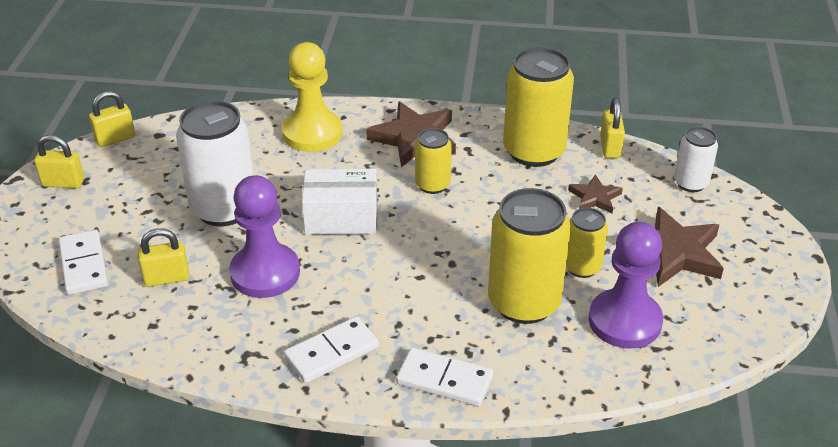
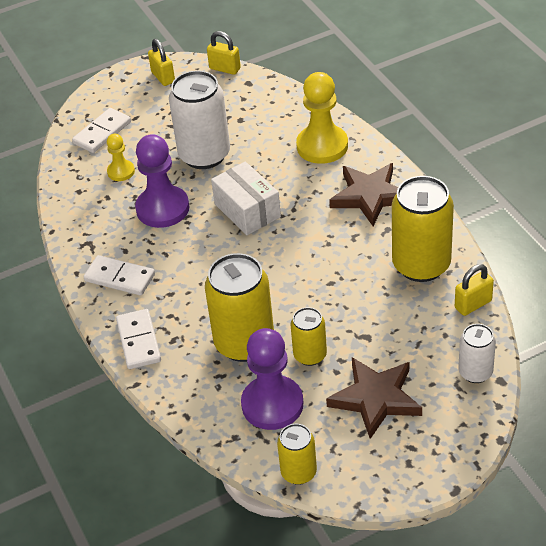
camera: 60 degrees right, 5 degrees up
yellow padlock [138,228,189,287] -> yellow pawn [107,134,135,181]
yellow can [415,128,452,194] -> yellow can moved to [277,424,317,485]
brown star [568,174,623,214] -> none

